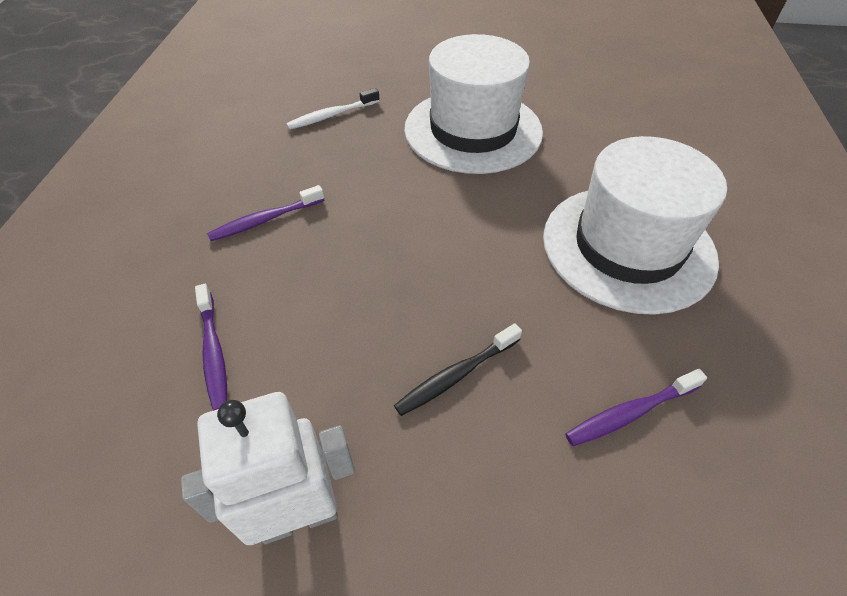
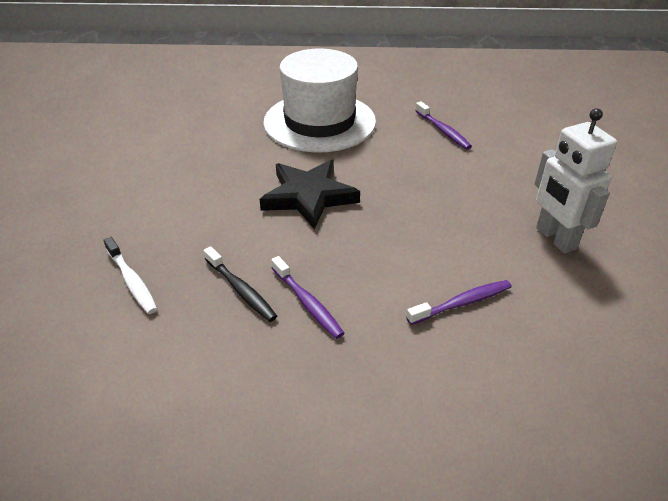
camera: 95 degrees left, 10 degrees down
black toothbrush [394,323,522,416] -> black toothbrush moved to [204,246,277,322]
white hat [404,34,543,174] -> none
none -> black star [260,160,360,230]

